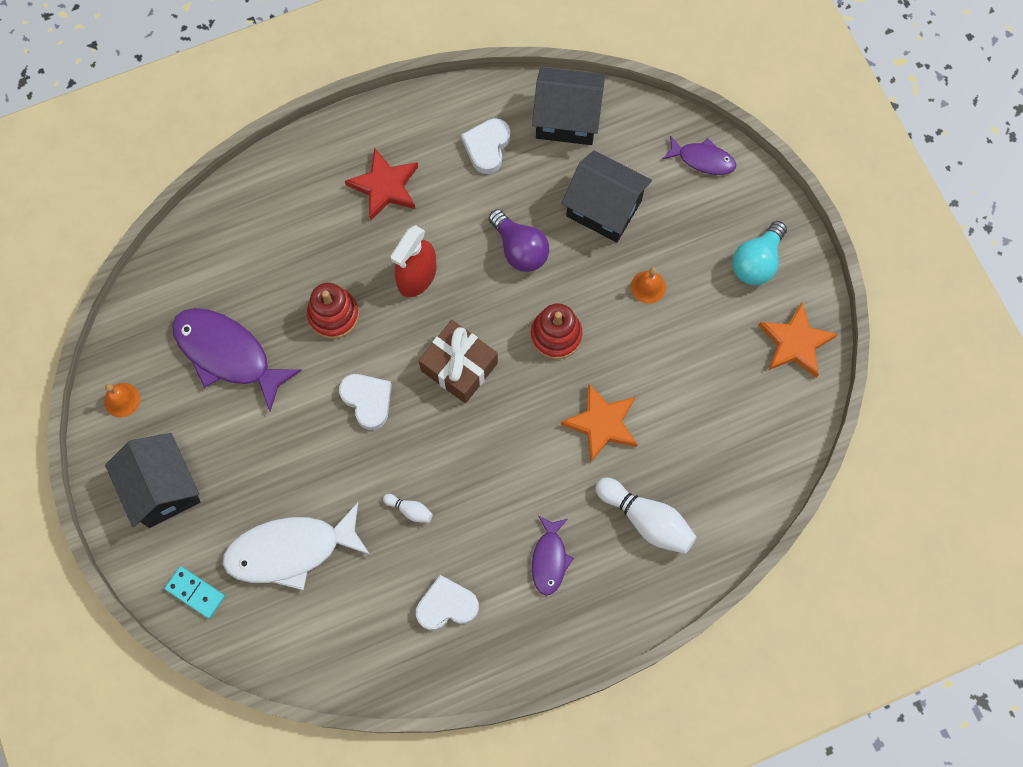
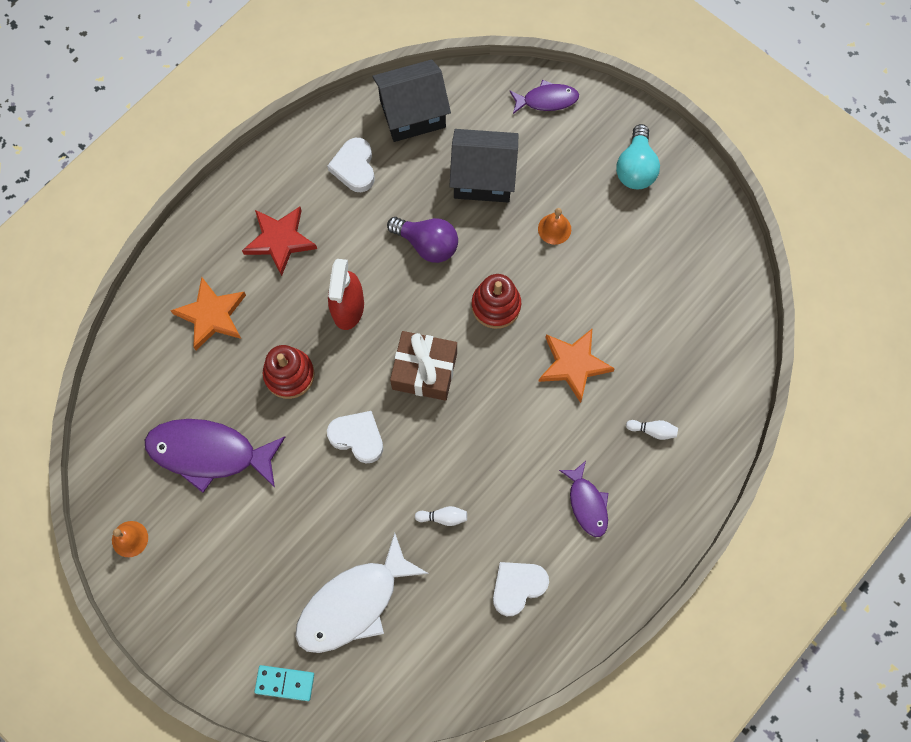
camera: 25 degrees left, 0 degrees up
black house [105,433,201,528] -> none
white bowling pin [595,478,697,554] -> white bowling pin [626,420,678,440], size x0.48
orange star [758,302,838,378] -> orange star moved to [170,277,246,350]

